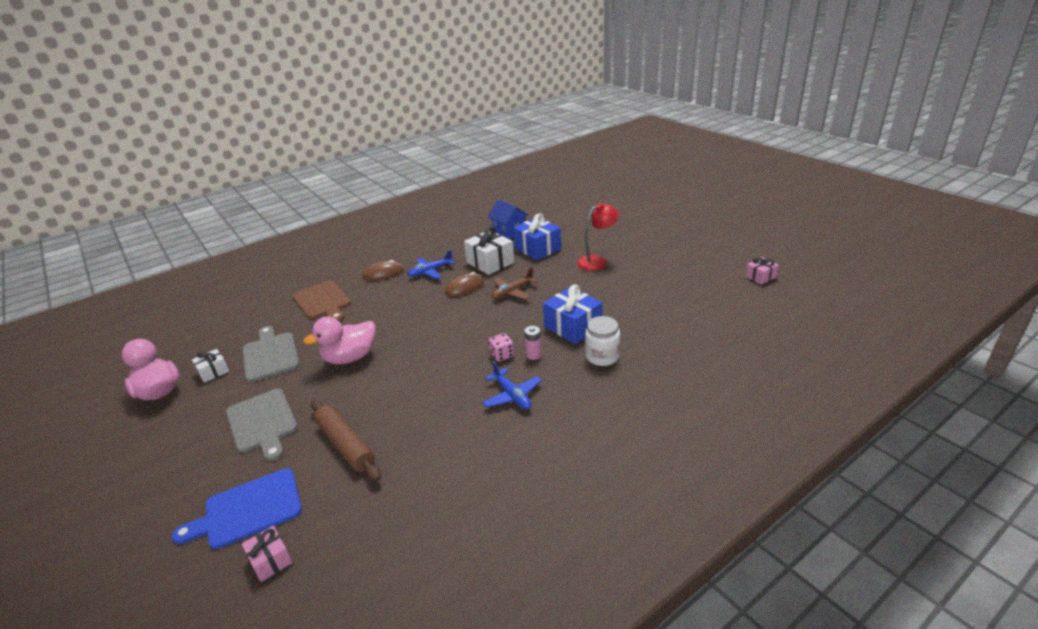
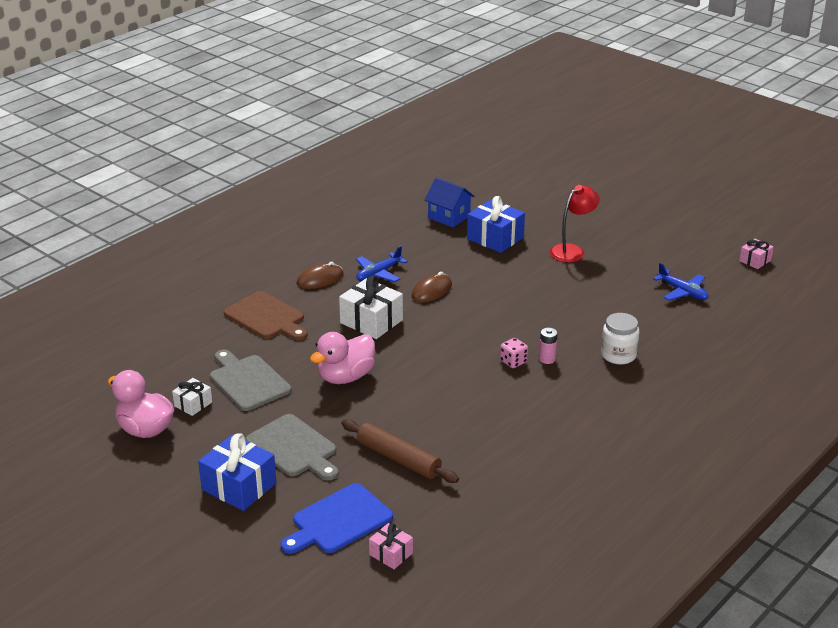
camera: 15 degrees left, 0 degrees up
white gift [464,226,514,275] -> white gift moved to [339,276,403,339]
blue plane [482,361,542,410] -> blue plane moved to [653,263,709,301]
brown plane [492,267,538,300] -> none
blue gift [543,284,603,344] -> blue gift moved to [198,433,277,511]

